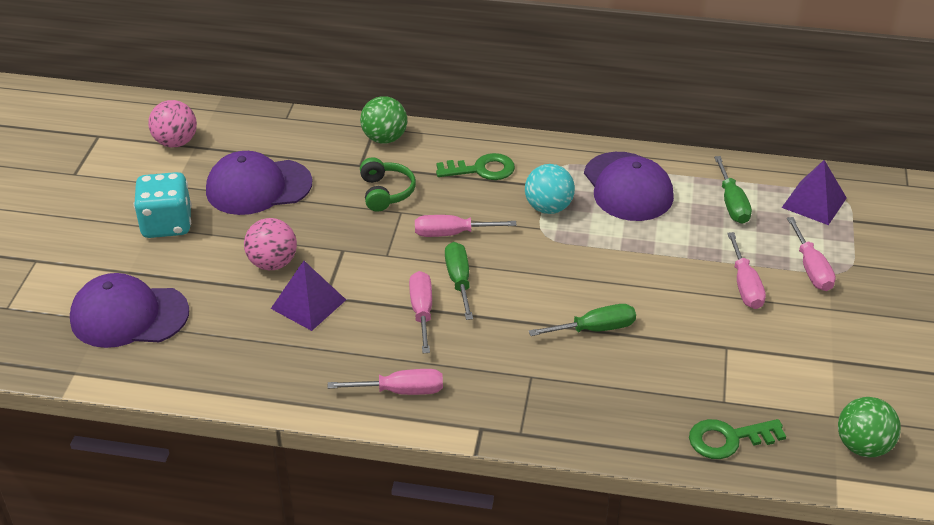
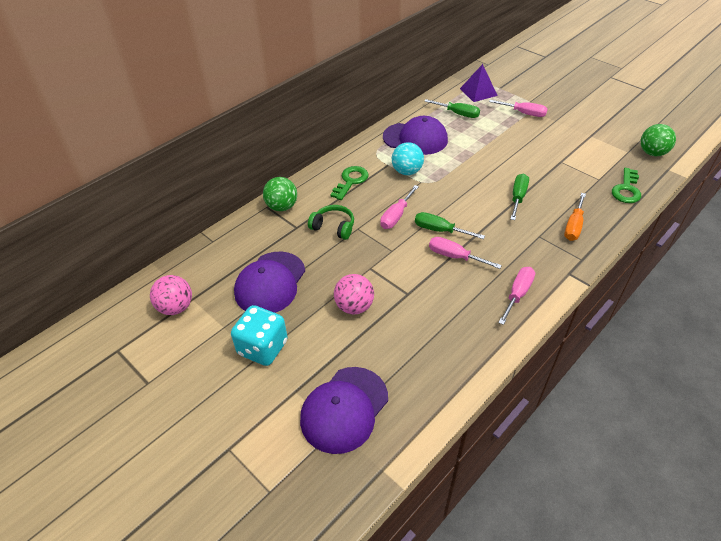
camera: 55 degrees left, 5 degrees up
purple pyramid [271,261,346,331] -> none
pink screwdriver [727,232,766,309] -> none
none -> orange screwdriver [564,193,586,241]

